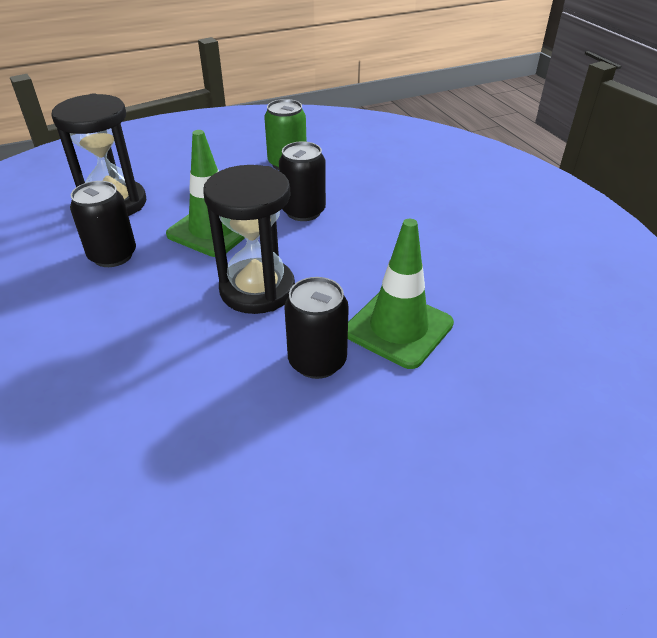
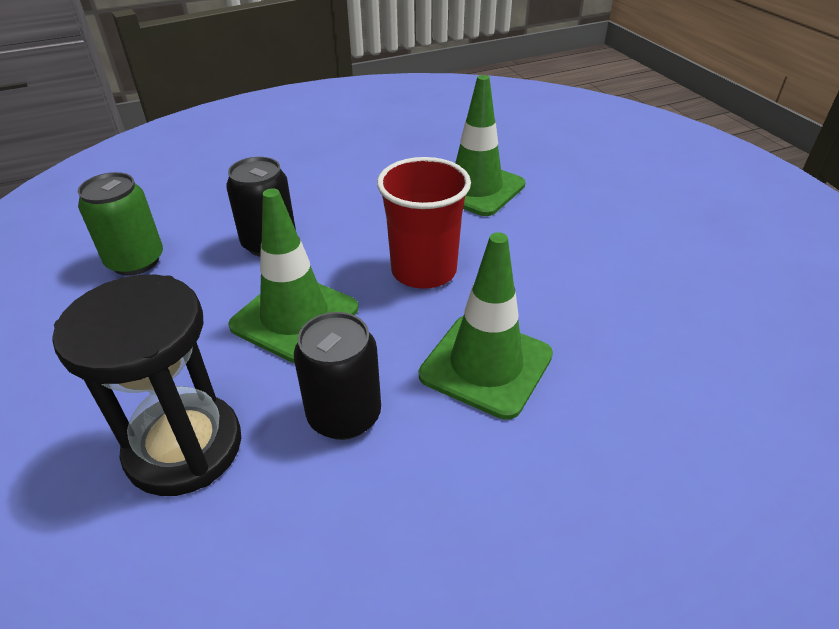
camera: 90 degrees left, 0 degrees up
black hourglass [203,165,295,314] -> red cup [377,157,471,289]
black can [284,277,349,379] -> none
none -> green traffic cone [419,232,553,420]

